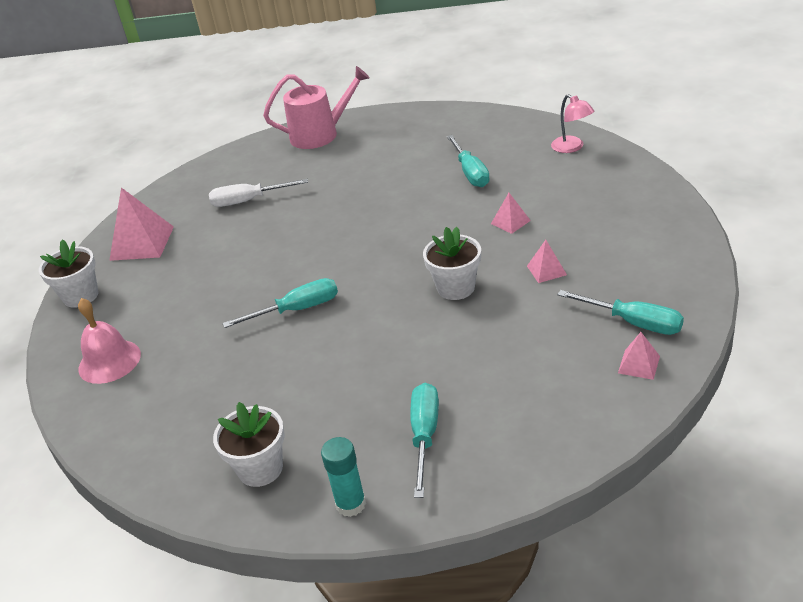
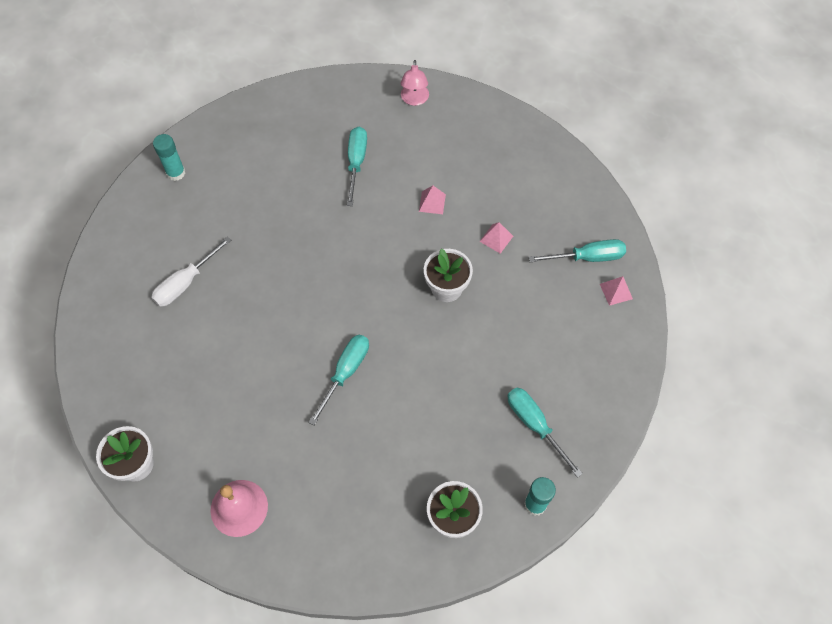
camera: 45 degrees left, 25 degrees up
pink pyramid [109,187,174,261] -> none
pink watering can [263,66,370,149] -> turquoise glue stick [153,134,186,181]
turquoise screwdriver [447,135,490,187] -> turquoise screwdriver turned 120 degrees counterclockwise [347,127,367,206]
pink lamp [551,94,595,153] -> pink lamp turned 75 degrees clockwise [401,60,429,106]

